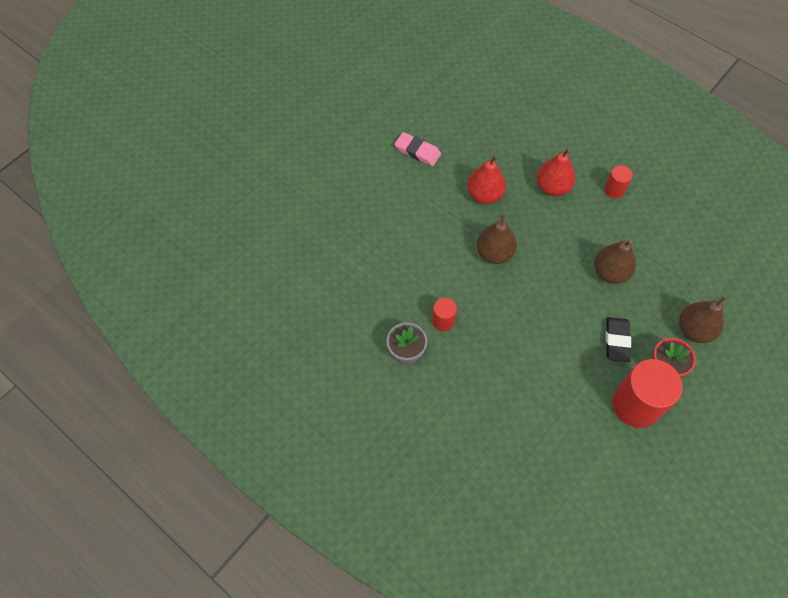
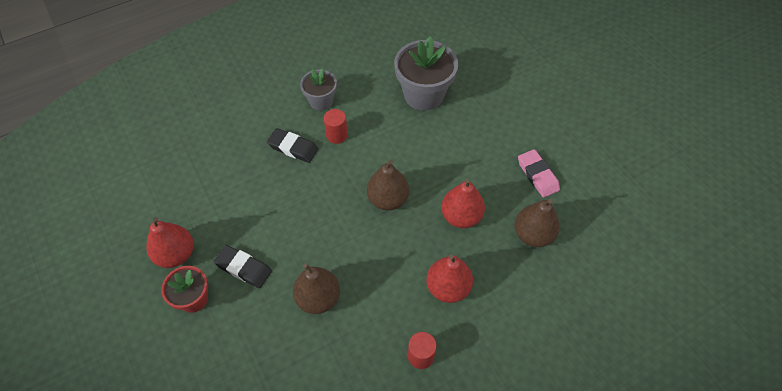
camera: 110 degrees right, 5 degrees down
pink eraser [395,132,441,166] -> pink eraser turned 75 degrees counterclockwise [518,149,560,198]
red cylinder [612,359,683,428] -> red pear [146,217,194,268]
brown pear [679,296,727,343] -> brown pear moved to [515,199,560,247]
none -> black eraser [267,128,318,163]
none -> grey flower pot [394,36,458,111]

